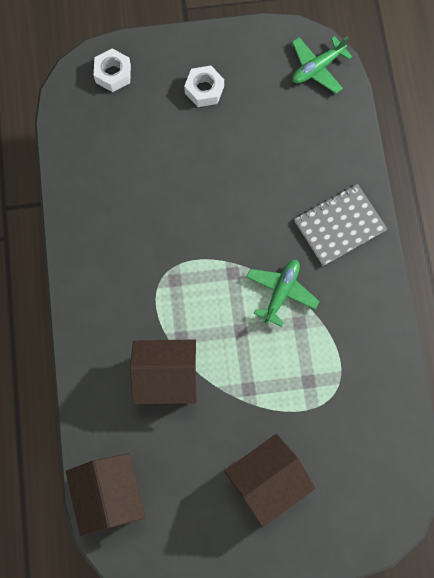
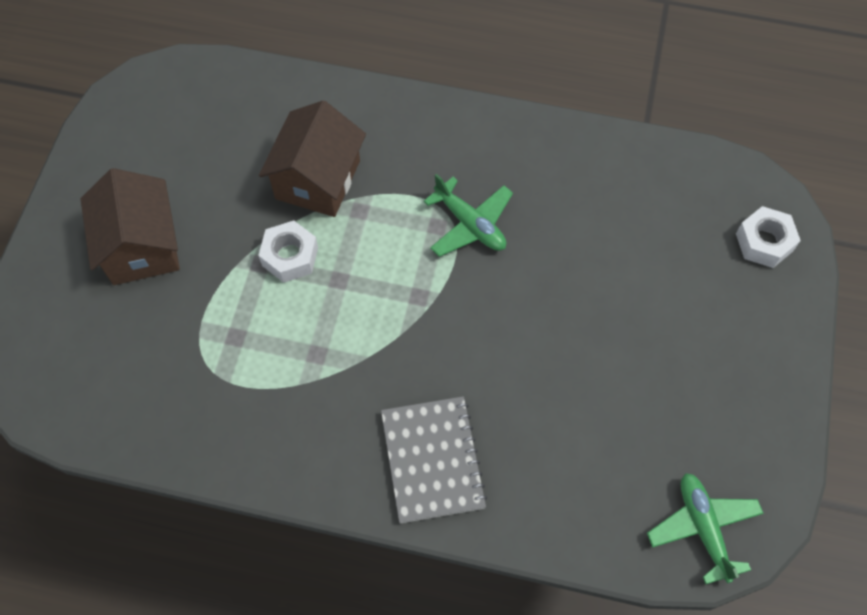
camera: 110 degrees right, 10 degrees down
brown house [66,453,145,536] -> none
white nut [184,66,224,107] -> white nut moved to [258,220,318,283]
green plane [246,260,320,327] -> green plane moved to [424,174,513,257]

